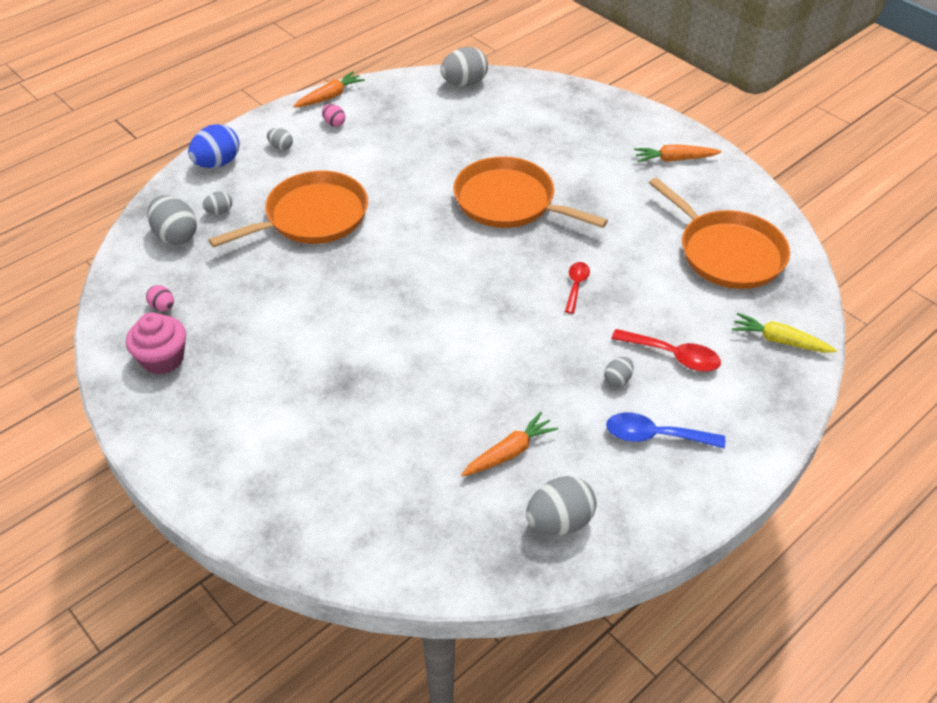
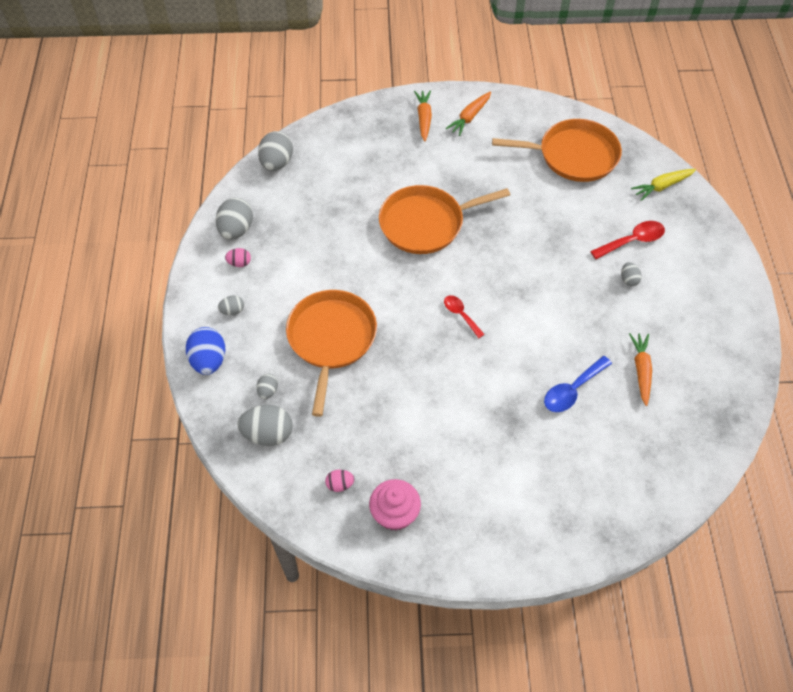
camera: 50 degrees left, 10 degrees up
orange carrot [293,71,365,108] -> orange carrot moved to [414,90,432,141]
grey egg [526,476,597,535] -> grey egg moved to [216,198,253,240]
red spoon [565,262,590,314] -> red spoon moved to [444,295,485,338]
blue spoon [606,412,725,449] -> blue spoon moved to [544,356,612,412]

